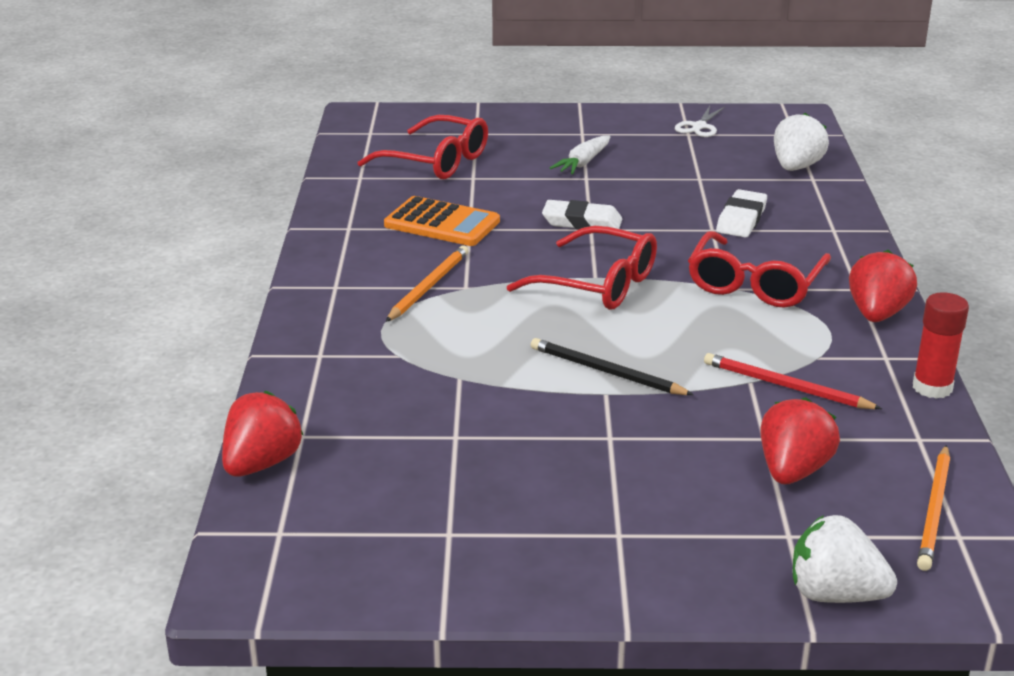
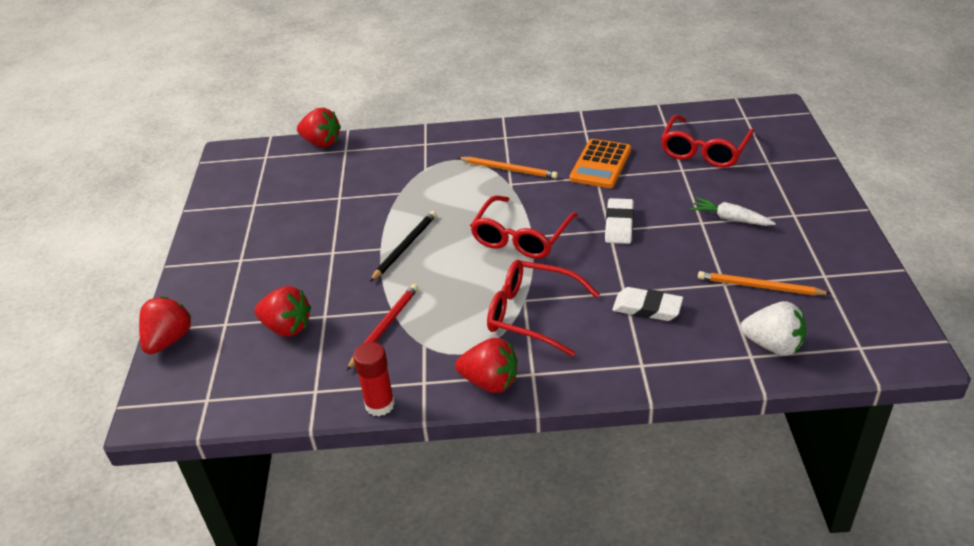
camera: 90 degrees right, 10 degrees up
white scissors [675,106,725,137] -> none
white strawberry [792,515,897,603] -> red strawberry [139,296,193,354]
orange pencil [917,445,950,571] -> orange pencil moved to [698,271,831,295]

